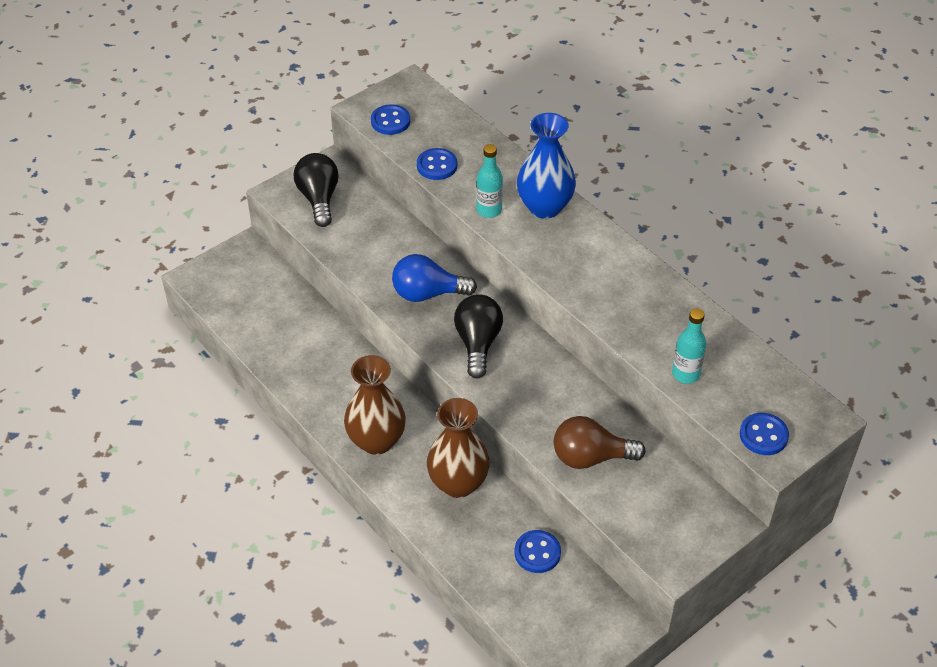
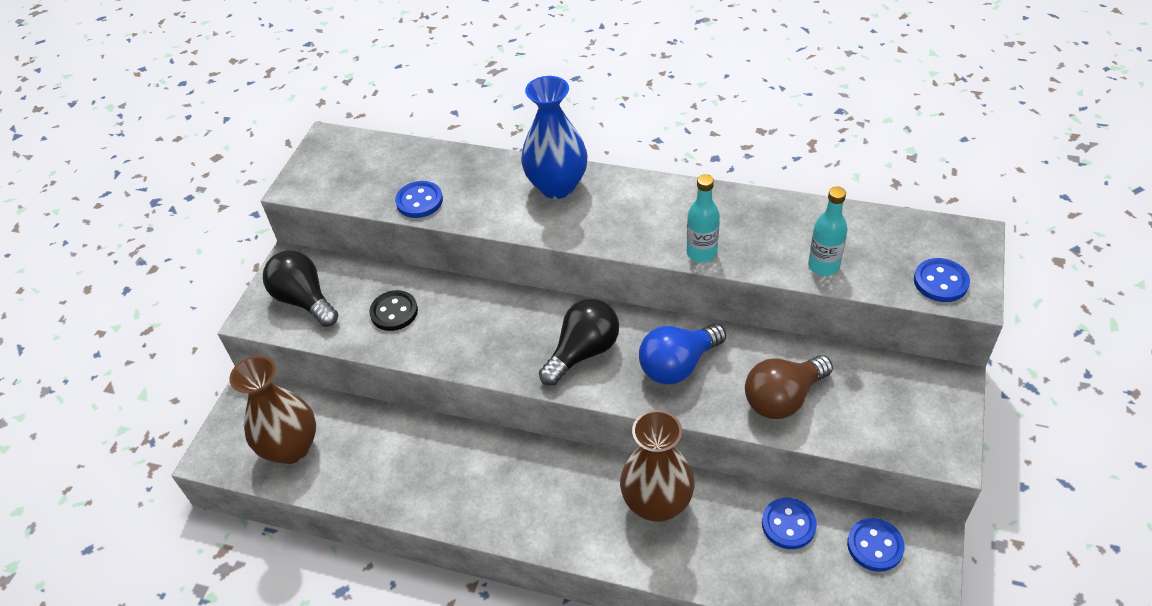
camera: 30 degrees left, 0 degrees up
brown vase [344,355,406,455] -> brown vase moved to [229,356,316,464]
blue button [371,104,410,135] -> blue button moved to [847,518,905,572]
blue light bulb [392,254,477,302] -> blue light bulb moved to [639,324,726,384]
black light bulb [454,294,503,378] -> black light bulb turned 75 degrees clockwise [539,299,619,386]
turquoise bottle [476,144,503,218] -> turquoise bottle moved to [687,174,720,262]
none -> black button [369,290,418,331]

